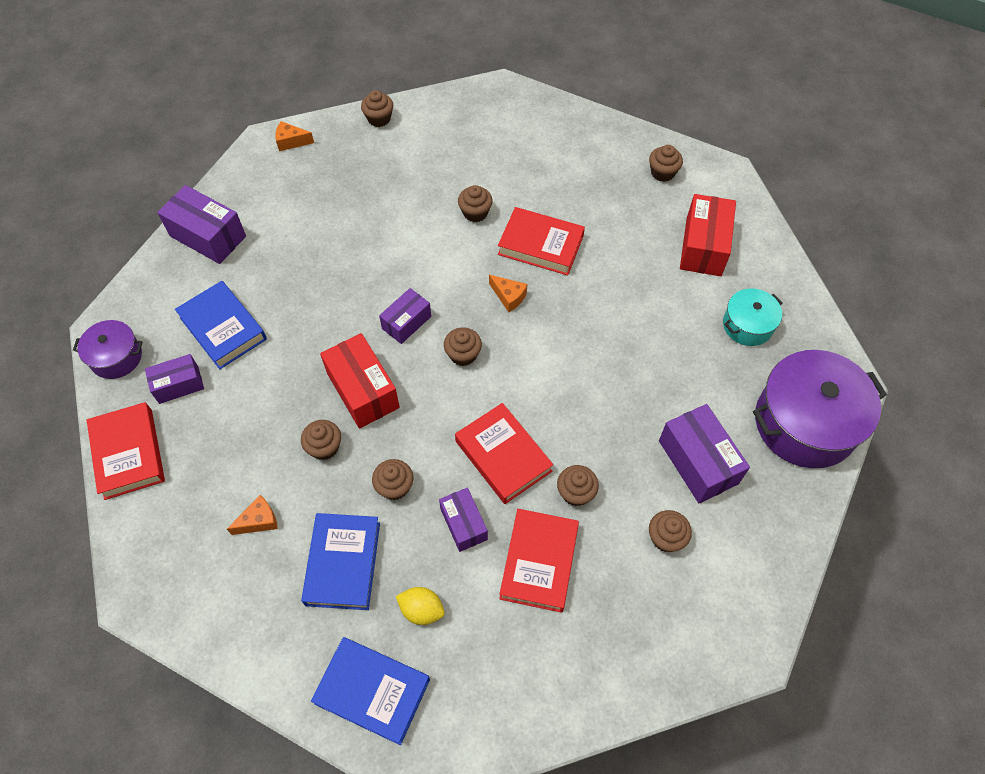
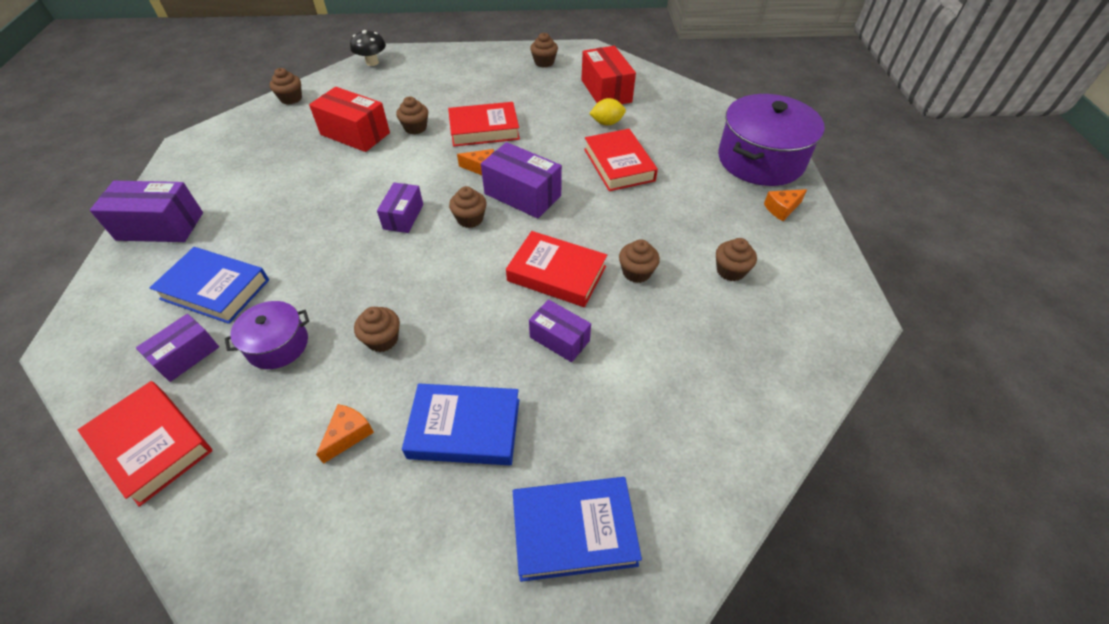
camera: 30 degrees left, 10 degrees down
purple pot [73,320,143,379] -> purple pot moved to [225,301,309,369]
orange cheese [275,121,314,151] -> orange cheese moved to [764,189,807,221]
blue book [301,513,380,610] -> blue book turned 60 degrees counterclockwise [402,384,519,465]
red box [320,333,400,429] -> red box moved to [309,87,390,152]
brown cupcake [372,459,413,500] -> none
yellow lemon [396,587,445,625] -> yellow lemon moved to [589,98,626,125]
red book [499,509,579,613] -> red book moved to [584,129,658,191]
purple box [659,404,750,503] -> purple box moved to [481,142,562,219]
turquoise pot [723,288,782,346] -> none
none -> black mushroom [350,30,386,66]

